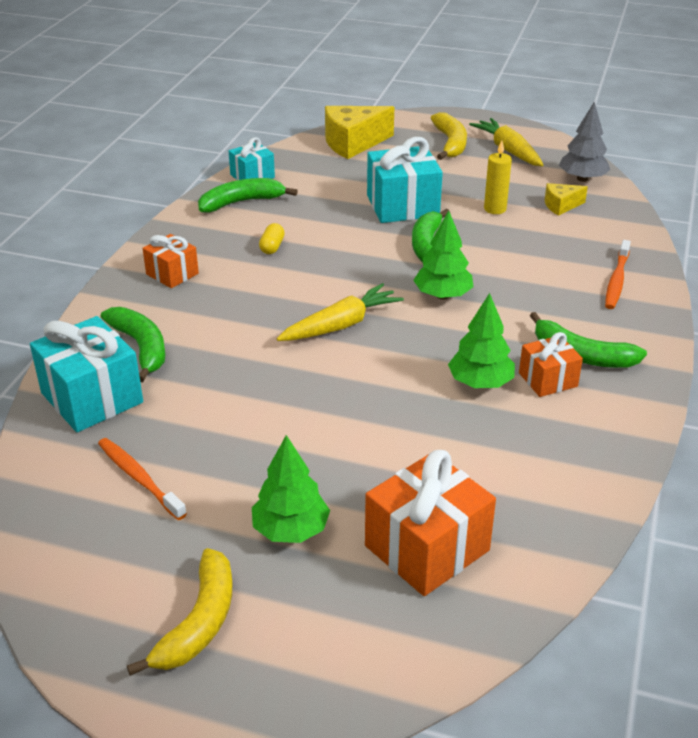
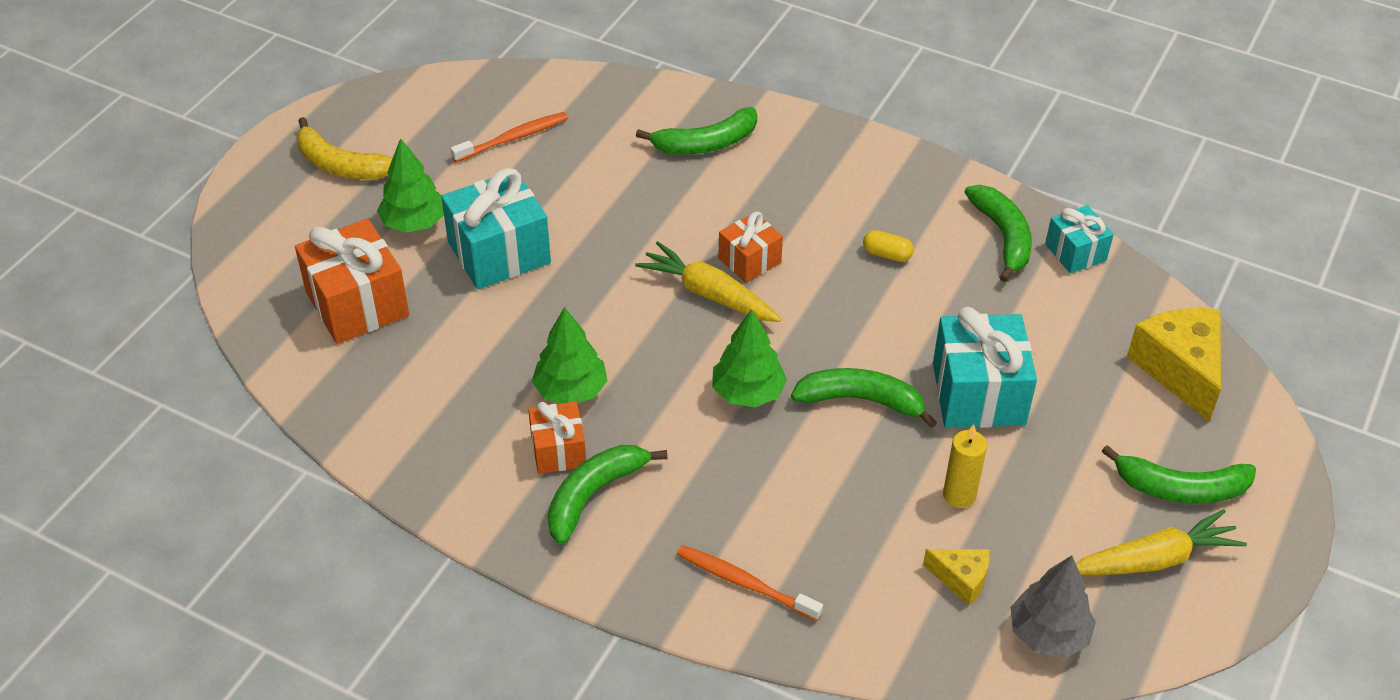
camera: 100 degrees right, 10 degrees up
turquoise gift [30,316,143,432] -> turquoise gift moved to [441,168,551,289]
orange gift [142,234,199,288] -> orange gift moved to [718,212,783,283]
yellow carrot [277,283,404,341] -> yellow carrot turned 150 degrees clockwise [635,241,781,322]
yellow banana [431,112,467,160] -> green banana [1102,445,1256,504]
yellow cheese [545,183,588,216] -> yellow cheese turned 120 degrees clockwise [923,549,990,606]

